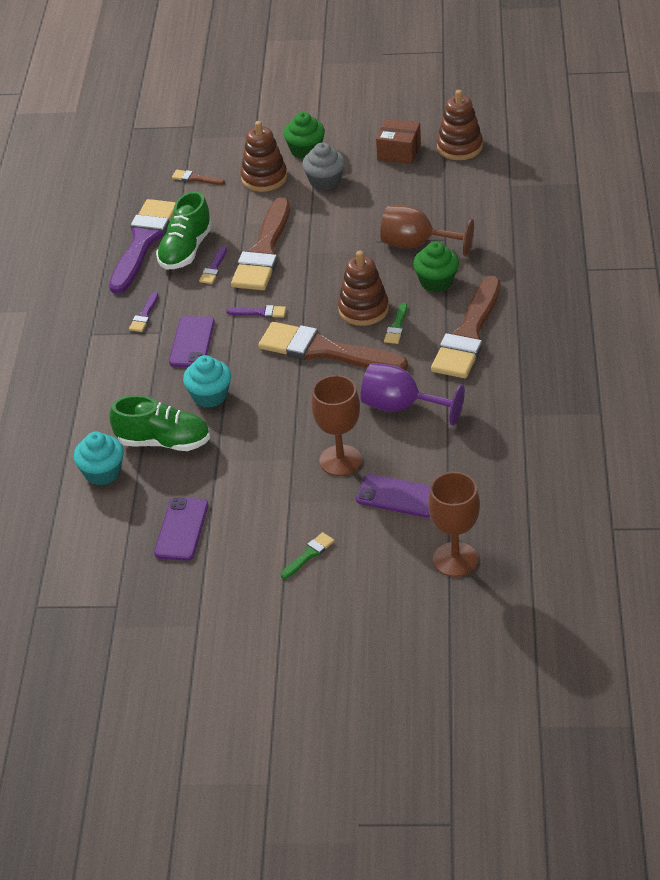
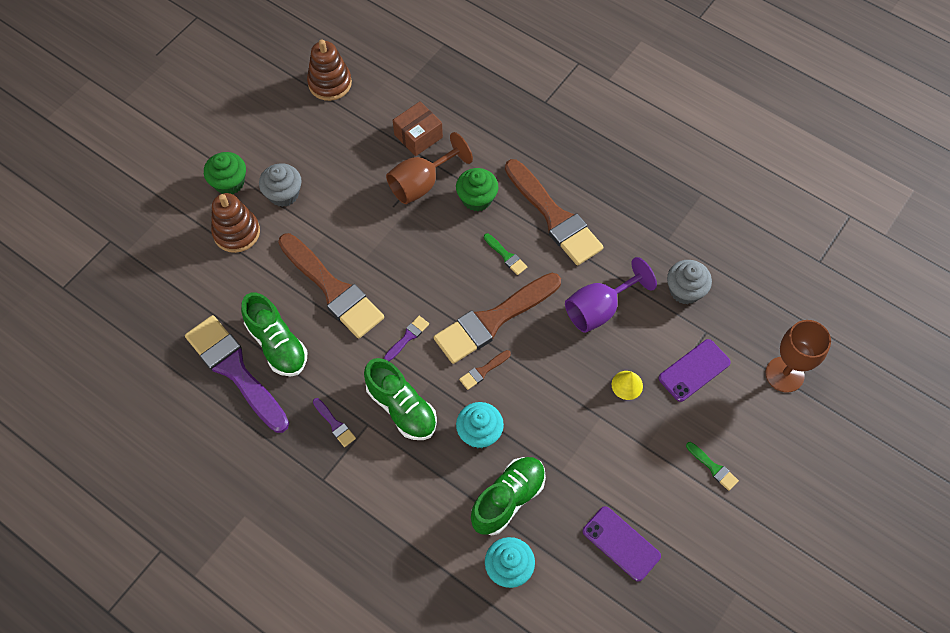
camera: 60 degrees left, 20 degrees up
purple phone [169,316,215,367] -> green shoe [364,358,437,440]
brown brush [172,170,225,185] -> brown brush moved to [459,350,511,390]
purple brush [199,246,227,284] -> none
green brush [281,532,334,579] -> green brush turned 150 degrees clockwise [686,442,739,491]
brown goblet [311,375,362,476] -> yellow cone [612,371,643,400]
brown stacking toy [338,251,389,326] -> none
brown box [376,119,421,164] -> brown box moved to [393,101,443,156]
none -> grey cupcake [667,260,712,304]

